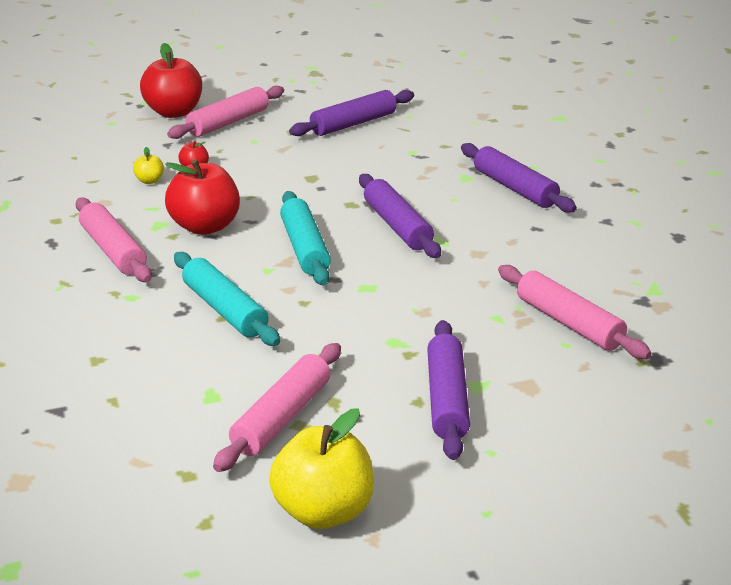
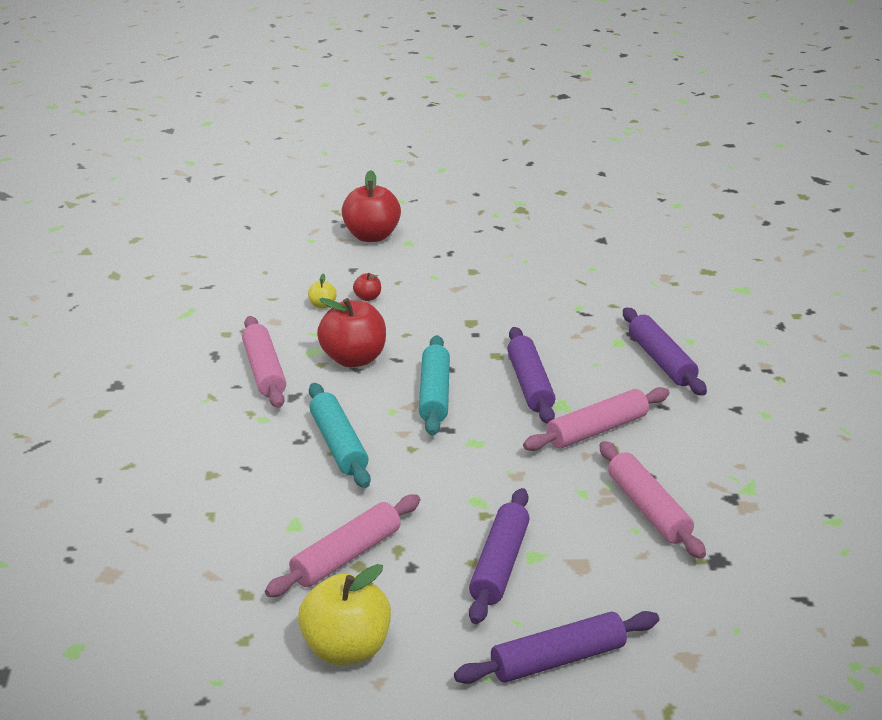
camera: 15 degrees right, 0 degrees up
pink rolling pin [167,86,284,139] -> pink rolling pin moved to [523,387,670,451]
purple rolling pin [289,90,414,136] -> purple rolling pin moved to [454,611,659,684]

